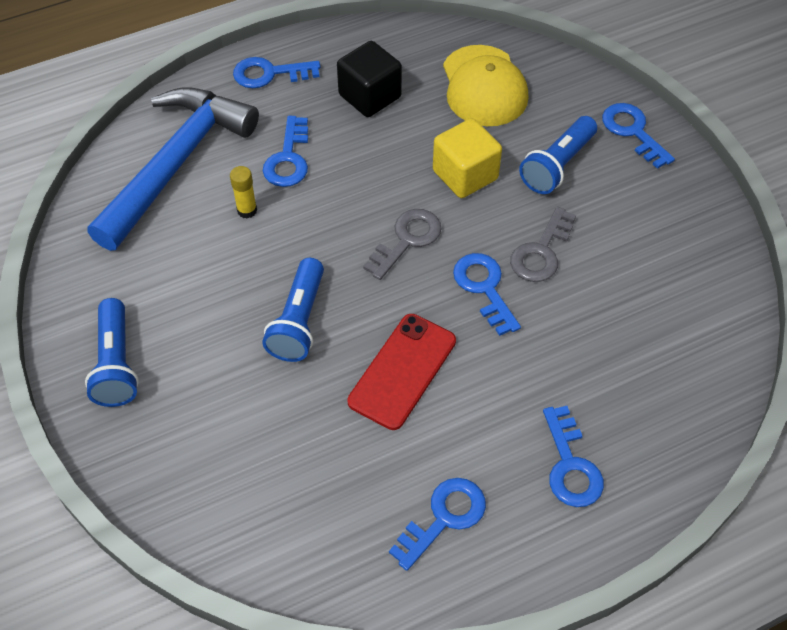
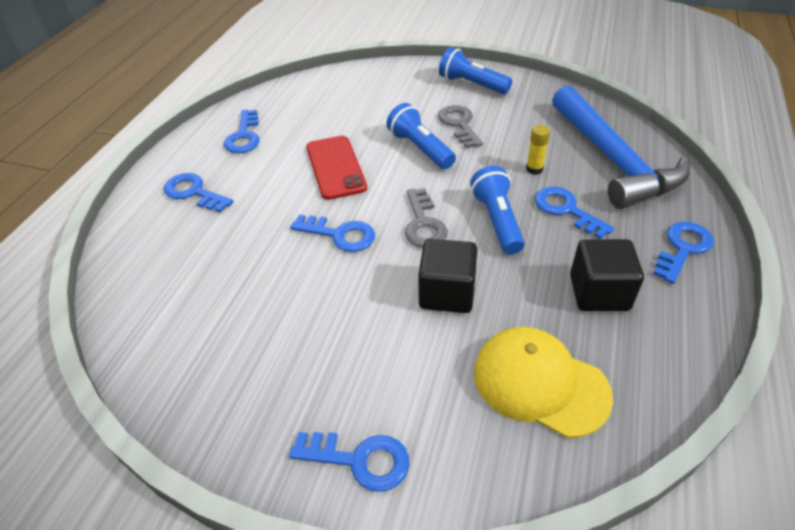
camera: 135 degrees right, 10 degrees down
yellow cube [433,118,502,198] -> black cube [418,239,477,313]
grey key [510,207,576,282] -> grey key moved to [438,105,483,148]
blue flashlight [519,116,597,194] -> blue flashlight moved to [470,166,525,254]

